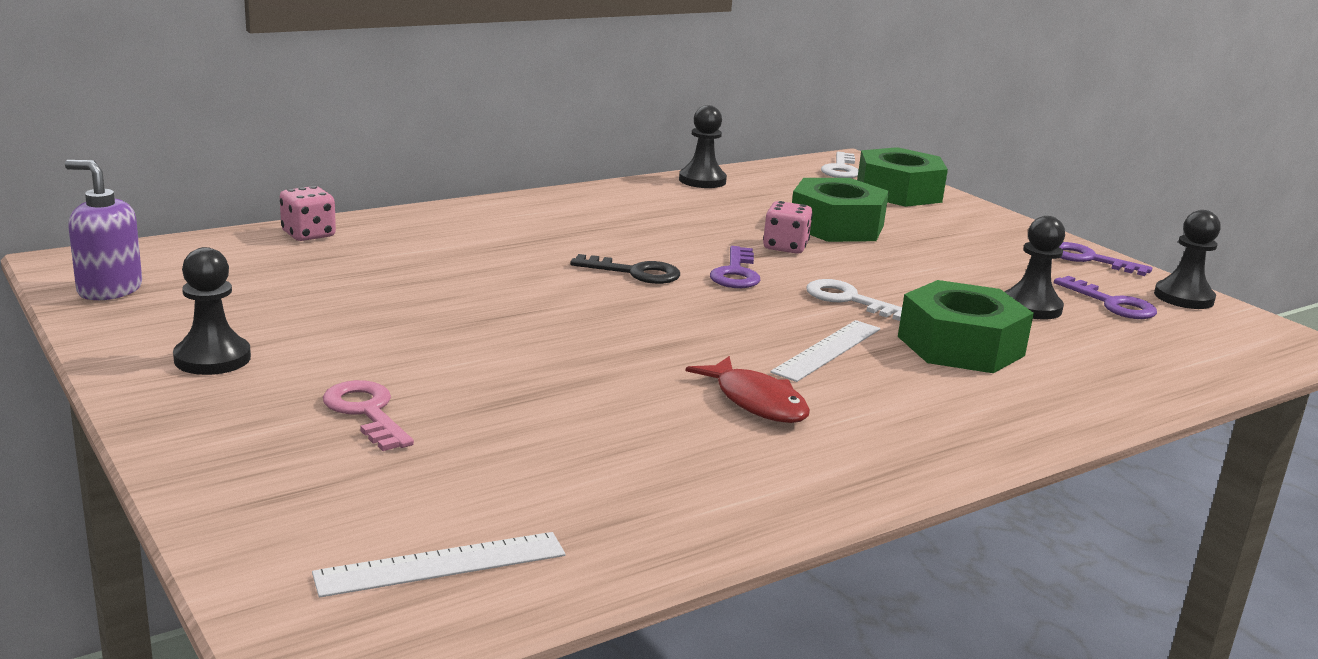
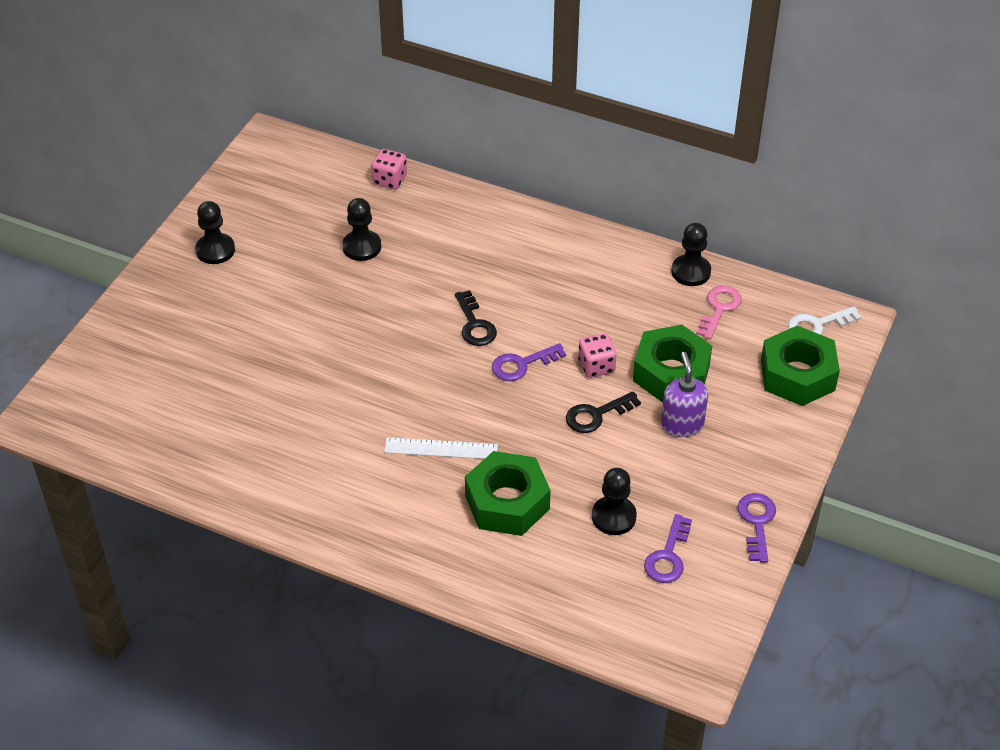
camera: 60 degrees right, 25 degrees up
purple soap dispenser [65,160,142,300] -> purple soap dispenser moved to [661,352,708,437]
white ruler [312,532,566,598] -> none
pink key [323,380,414,451] -> pink key moved to [696,285,742,340]
red fish [686,356,810,423] -> none
white key [806,279,902,321] -> none
black pawn [1154,210,1221,309] -> black pawn moved to [342,198,381,261]
none -> black key [566,391,641,433]

